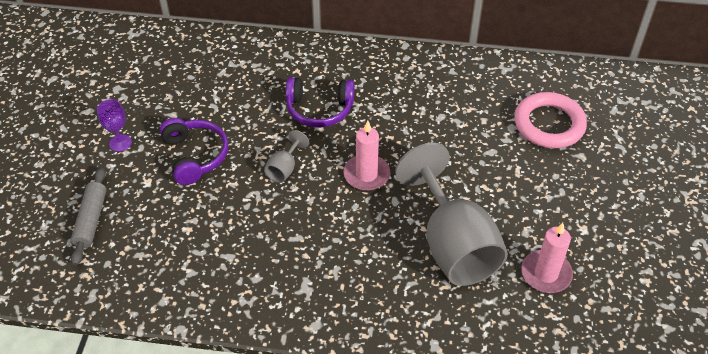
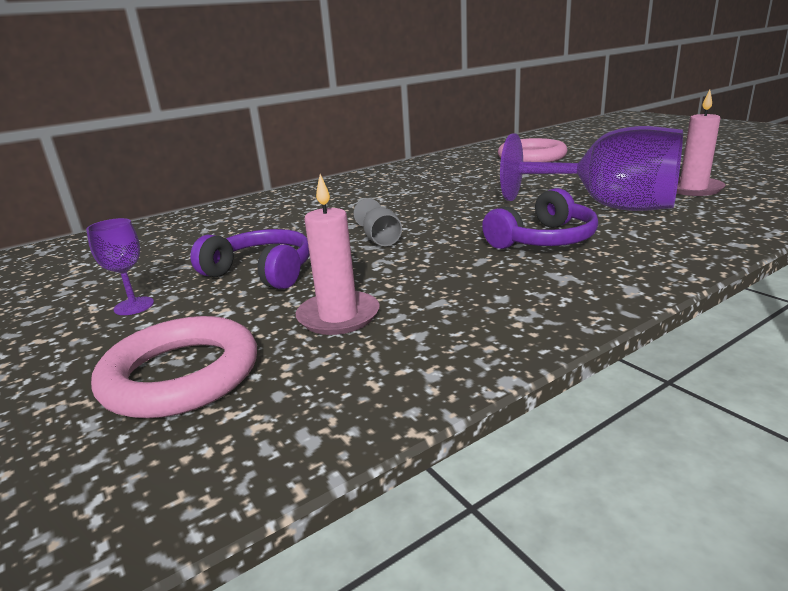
camera: 40 degrees left, 25 degrees down
grey rolling pin [71,167,107,266] -> pink ring [91,316,257,418]
purple headphones [286,77,354,128] -> purple headphones moved to [482,188,598,249]
pink candle [343,120,390,191] -> pink candle moved to [295,174,380,335]
grey goblet [395,143,508,286] -> purple goblet [500,126,683,211]

